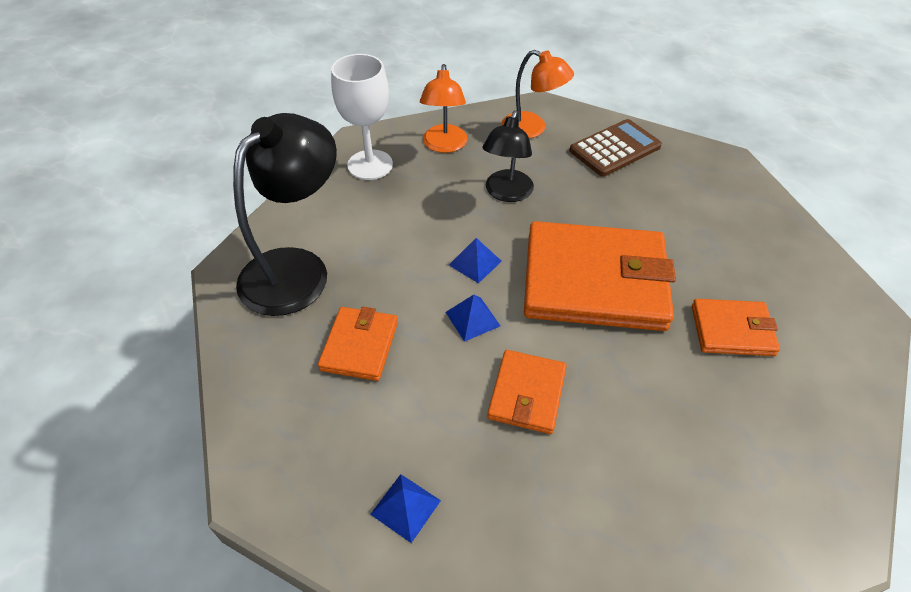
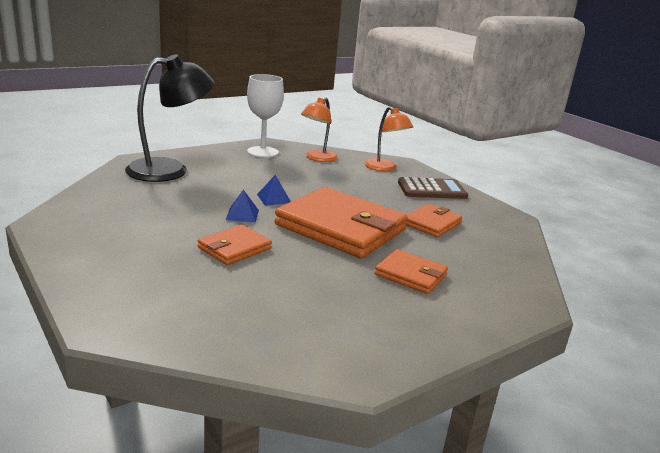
camera: 25 degrees right, 25 degrees down
orange wallet [318,307,398,381] -> orange wallet moved to [404,204,462,237]
blue pyramid [370,474,441,543] -> none
black lamp [482,110,534,202] -> none

